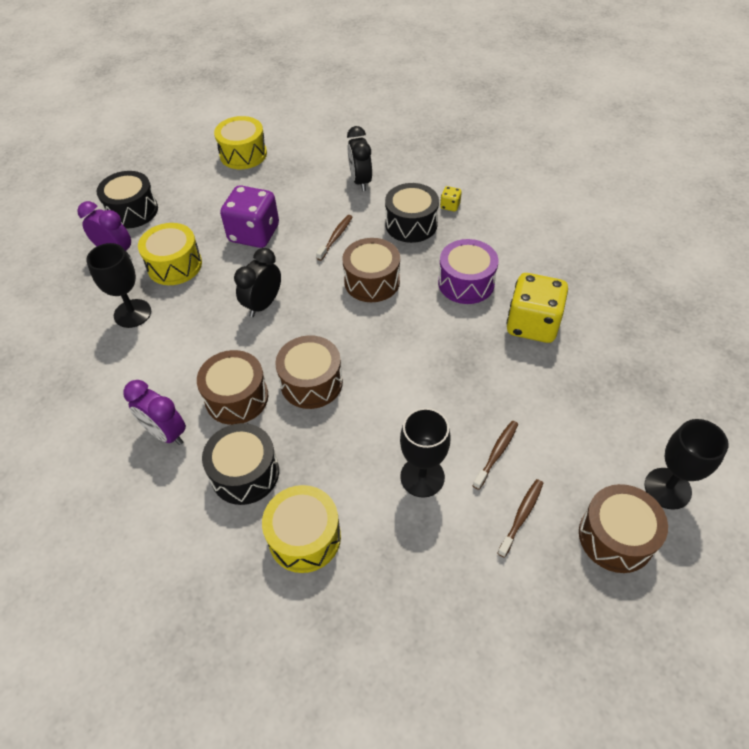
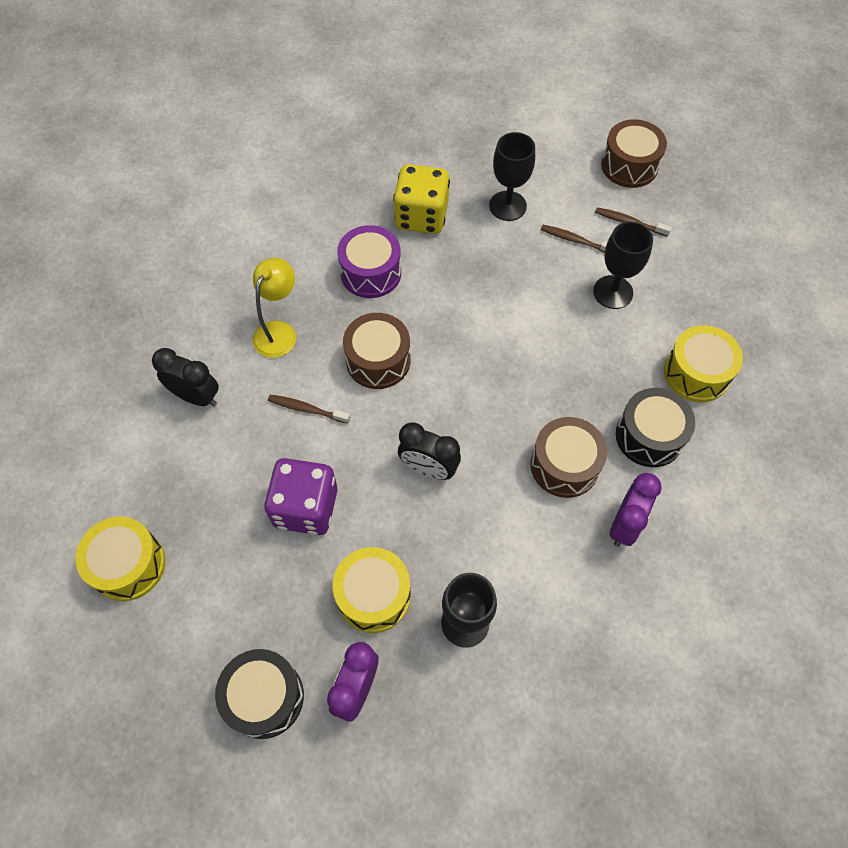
camera: 100 degrees left, 10 degrees up
brown drum [275,335,343,409] -> none
black clock [347,126,372,191] -> black clock turned 135 degrees counterclockwise [152,348,219,406]
black drum [385,183,439,243] -> yellow lamp [253,258,296,358]
yellow dice [440,186,462,211] -> none
black goblet [644,419,729,510] -> black goblet moved to [489,132,535,221]

